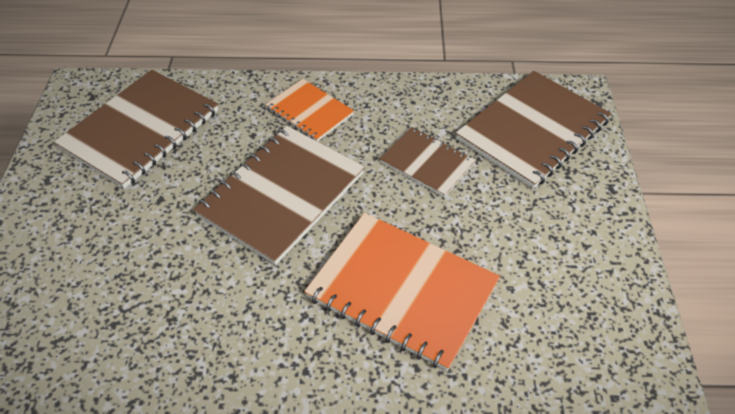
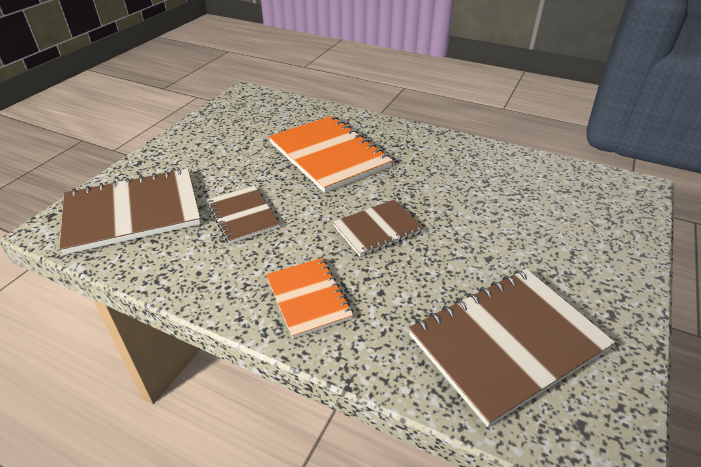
camera: 155 degrees left, 10 degrees down
brown notebook [193,126,365,265] -> brown notebook [333,200,424,257], size x0.57

